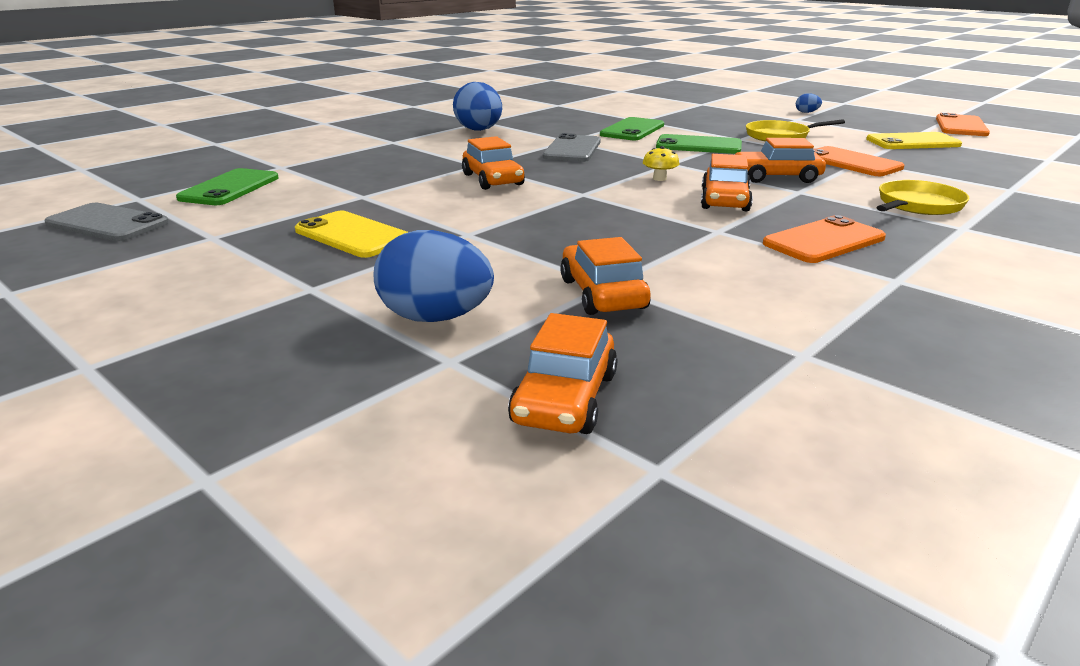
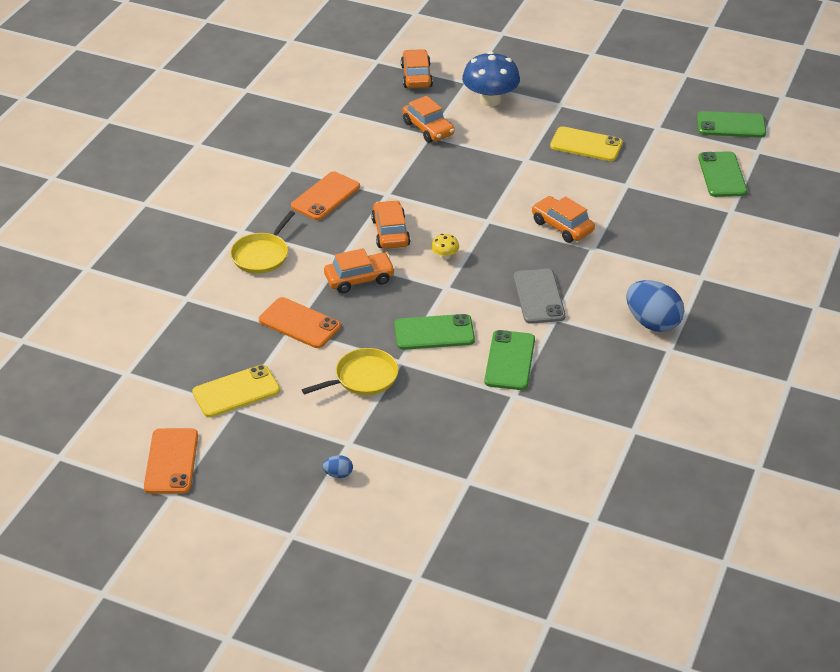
camera: 160 degrees right, 15 degrees up
grey phone [44,203,169,241] -> green phone [697,111,766,138]
blue egg [373,230,494,322] -> blue mushroom [462,51,520,106]

